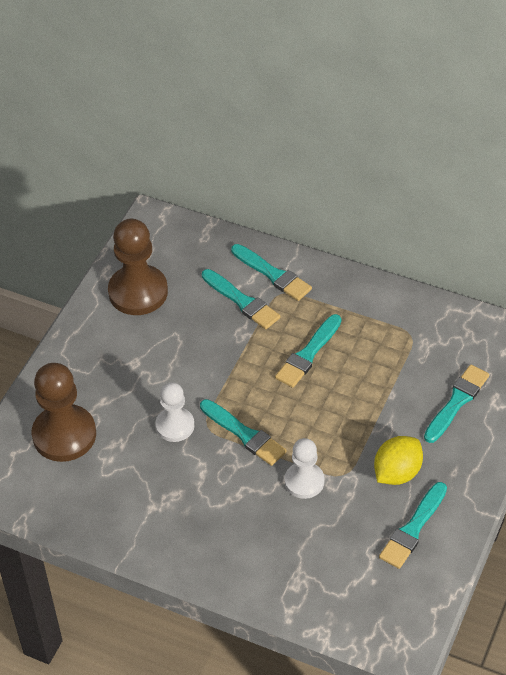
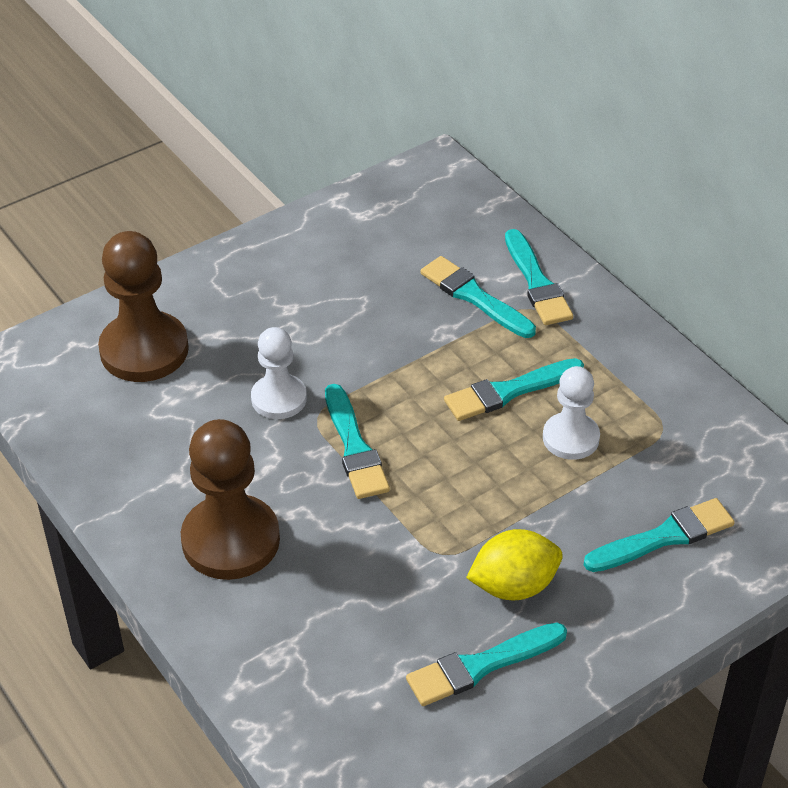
camera: 30 degrees right, 5 degrees down
brown pawn [108,219,168,315] -> brown pawn moved to [181,419,280,580]
turquoise brush [202,269,281,329] -> turquoise brush turned 150 degrees clockwise [421,256,536,338]
white pawn [285,438,325,499] -> white pawn moved to [543,366,600,460]

